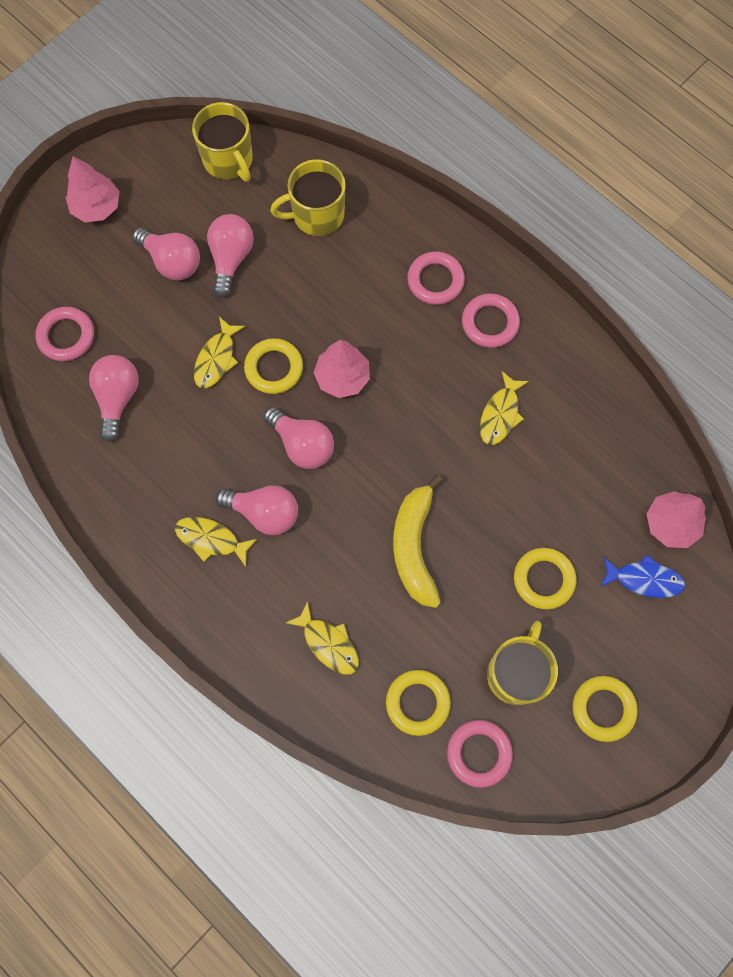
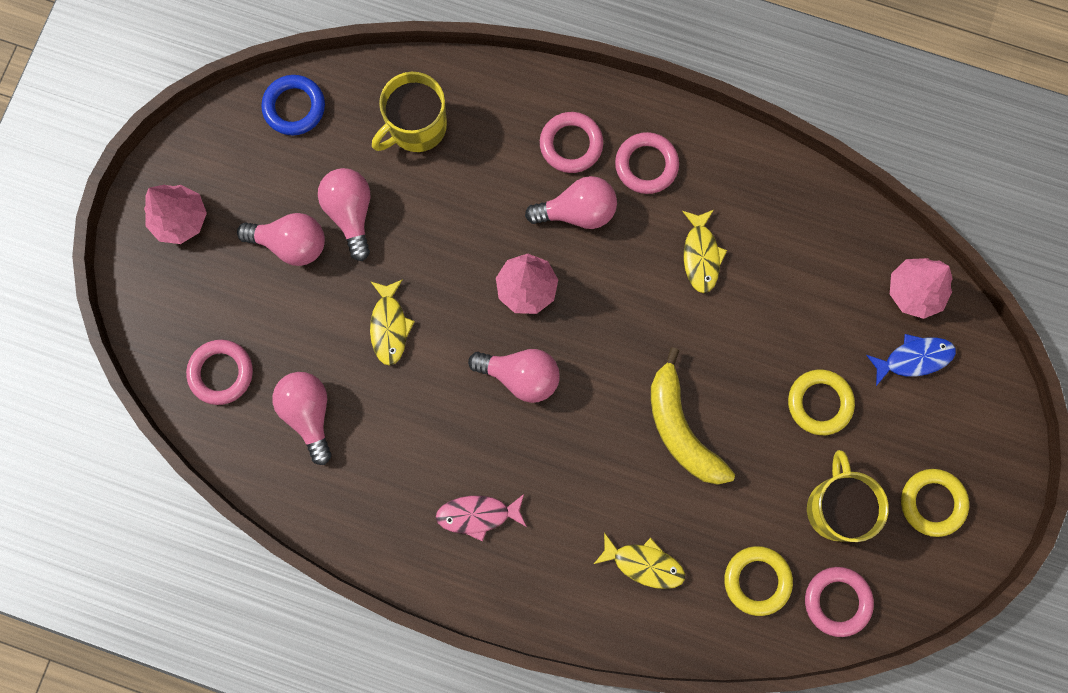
camera: 25 degrees left, 5 degrees up
yellow fish [175,517,257,567] -> pink fish [436,494,527,542]
yellow mug [192,102,253,182] -> blue ring [261,75,325,135]
pink light bulb [215,486,298,535] -> pink light bulb moved to [525,176,617,229]
yellow ring [244,338,303,394] -> none

